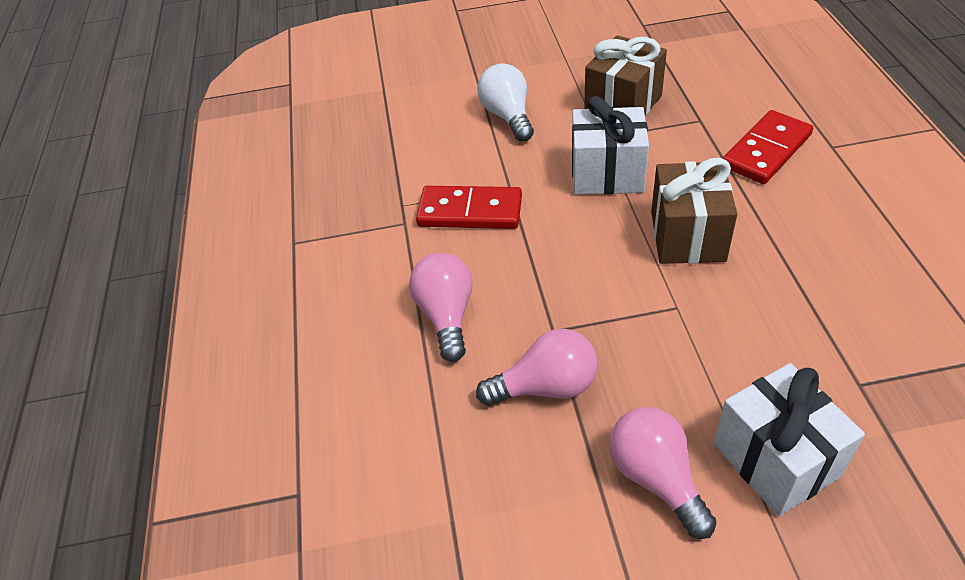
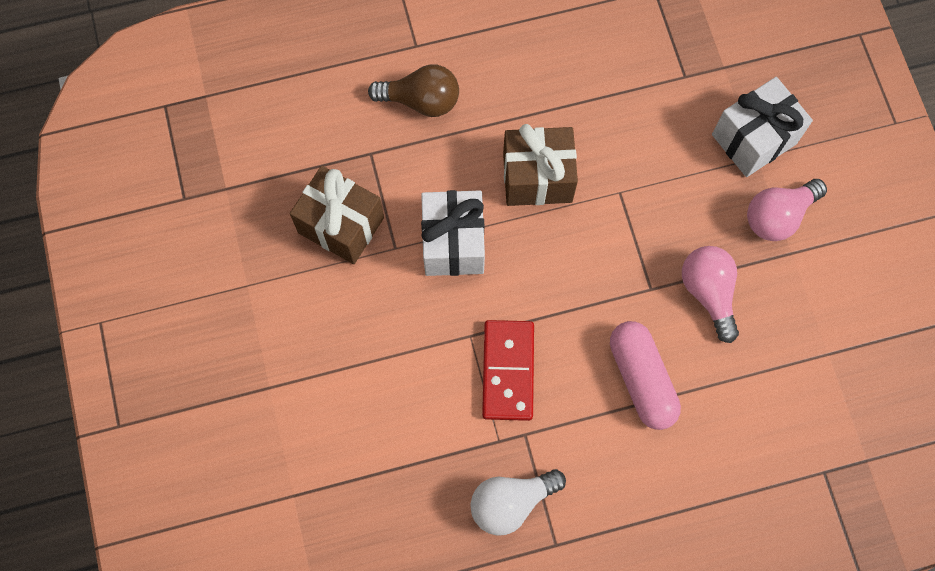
camera: 100 degrees left, 25 degrees up
pink light bulb [409,253,473,362] -> pink capsule [610,321,681,430]
white light bulb [477,63,534,142] -> white light bulb moved to [470,469,566,536]
red domino [722,110,813,184] -> brown light bulb [368,64,459,117]

